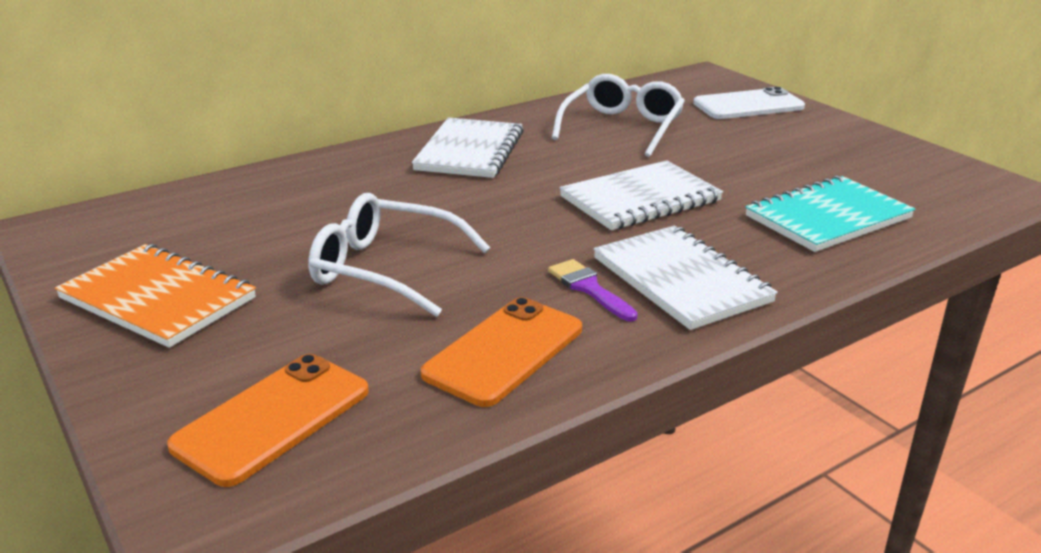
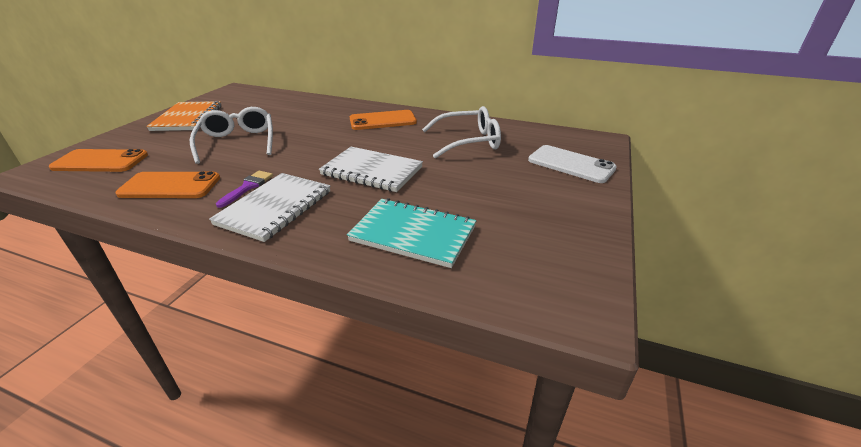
camera: 55 degrees right, 5 degrees up
white notebook [412,117,524,178] -> orange phone [350,110,417,130]

